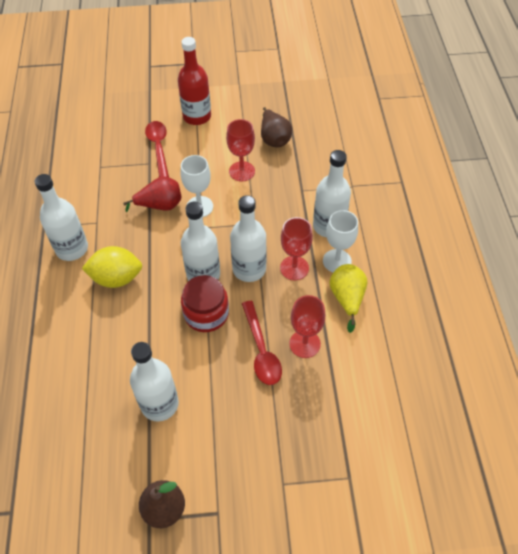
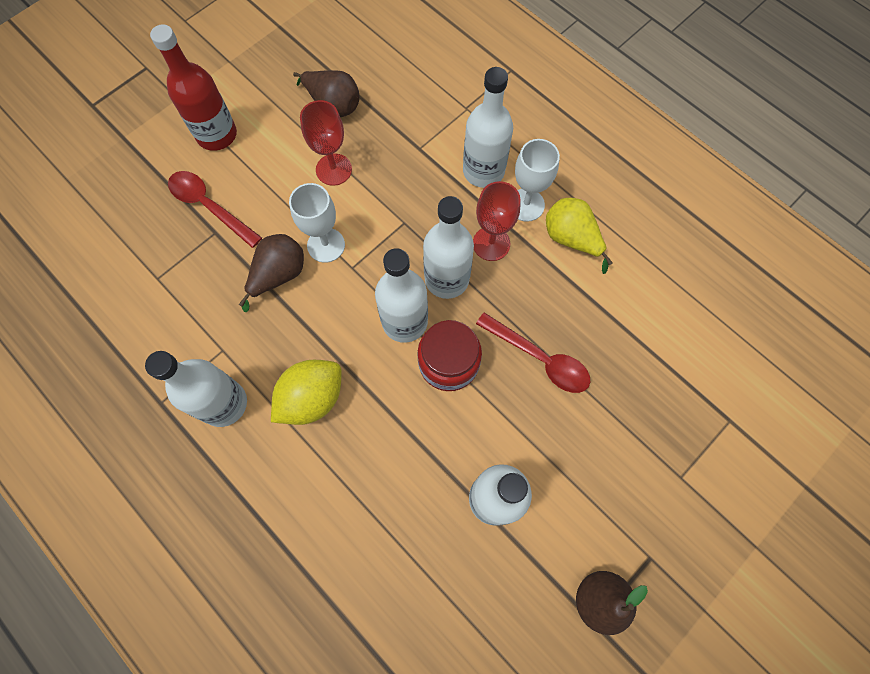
camera: 40 degrees left, 15 degrees up
red pear [123,176,181,212] -> brown pear [239,234,304,312]
red goblet [289,295,325,358] -> none

